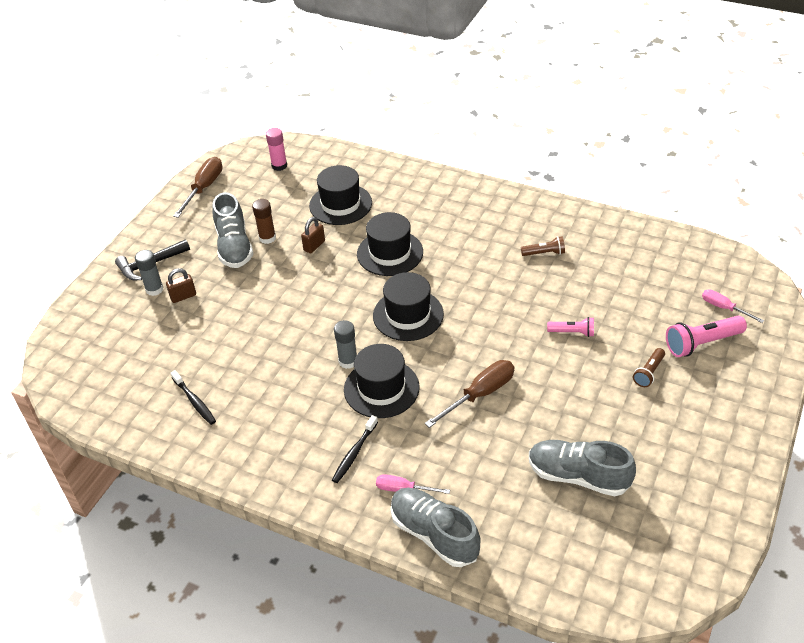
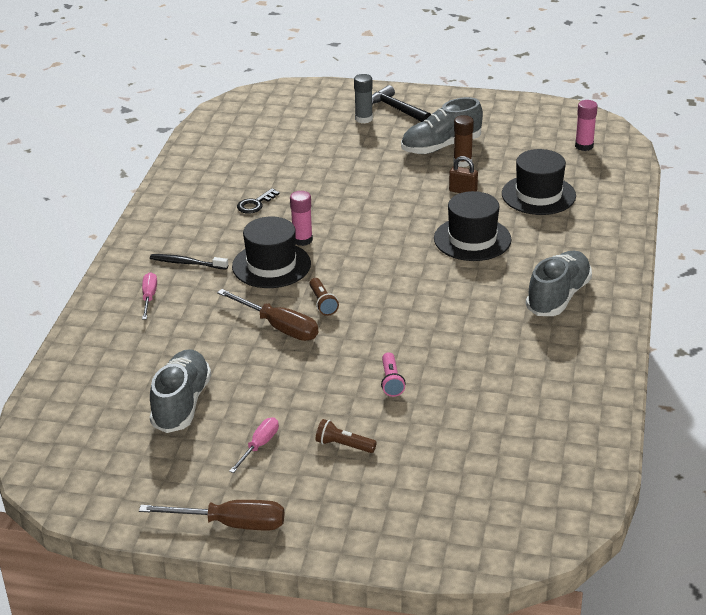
camera: 75 degrees right, 10 degrees down
brown padlock [166,268,196,303] -> none
black toothbrush [171,370,216,425] -> none
brown screwdriver [173,157,223,218] -> brown screwdriver moved to [139,500,284,530]
grey glue stick [334,320,357,369] -> pink glue stick [290,191,313,246]
black hat [373,272,444,341] -> none
grey shoe [391,488,480,567] -> grey shoe moved to [526,251,592,316]
brown flashlight [521,236,565,256] -> brown flashlight moved to [309,278,339,316]
pink flashlight [666,316,747,357] -> none
pink screwdriver [702,289,764,323] -> pink screwdriver moved to [229,417,279,473]
none -> black key [237,188,280,214]

